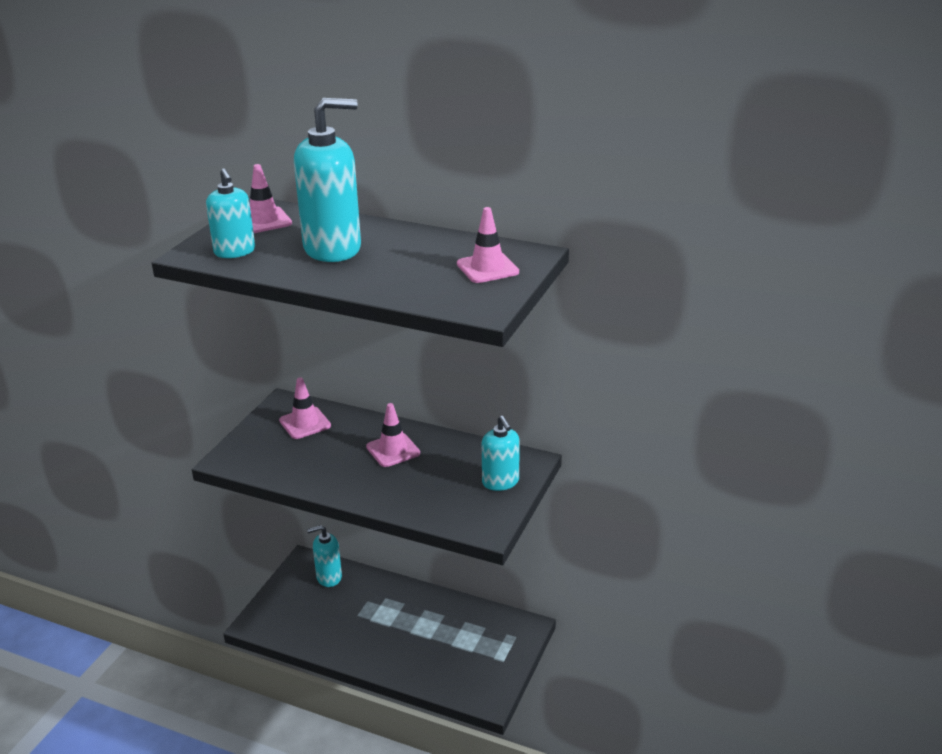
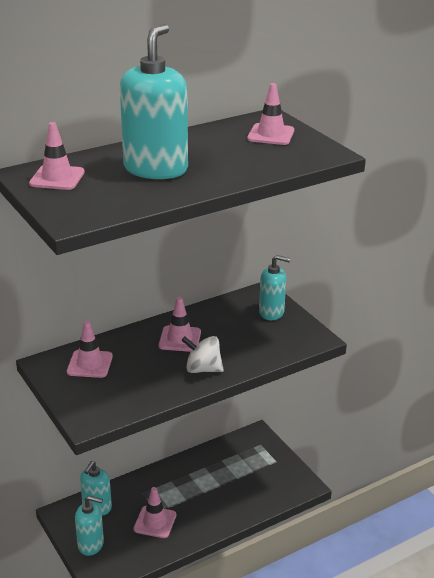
camera: 55 degrees left, 0 degrees up
turquoise soap dispenser [206,168,255,258] -> turquoise soap dispenser moved to [75,496,104,556]
none -> pink traffic cone [133,487,176,538]
none -> white spinning top [181,336,224,373]

